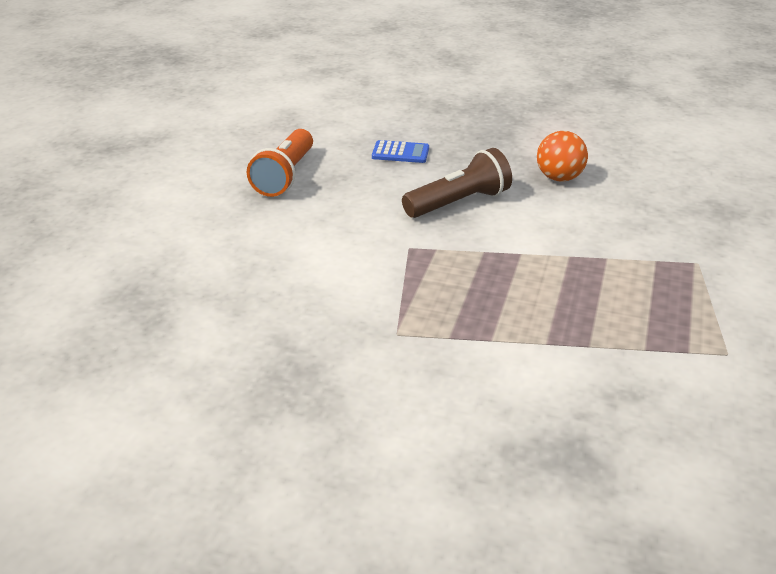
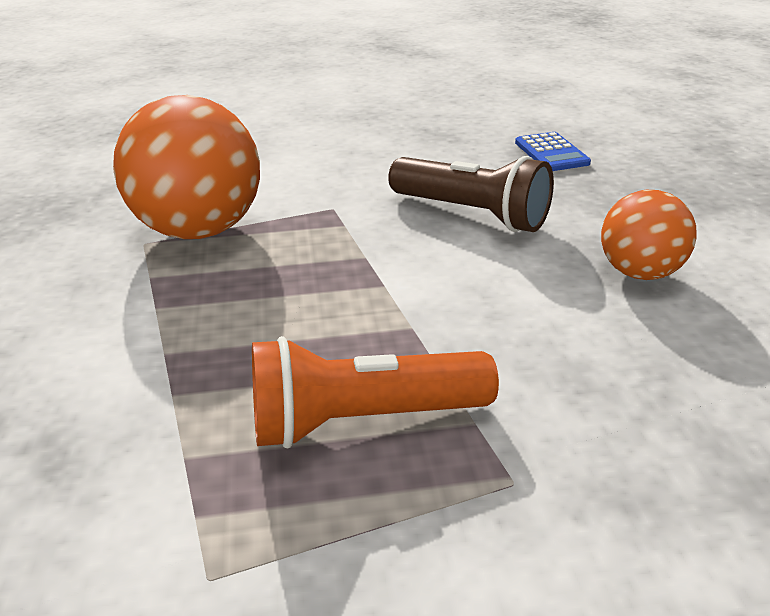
camera: 65 degrees right, 0 degrees up
orange flashlight [247,129,313,197] -> orange flashlight moved to [252,336,499,448]
none -> orange ball [113,95,260,239]

